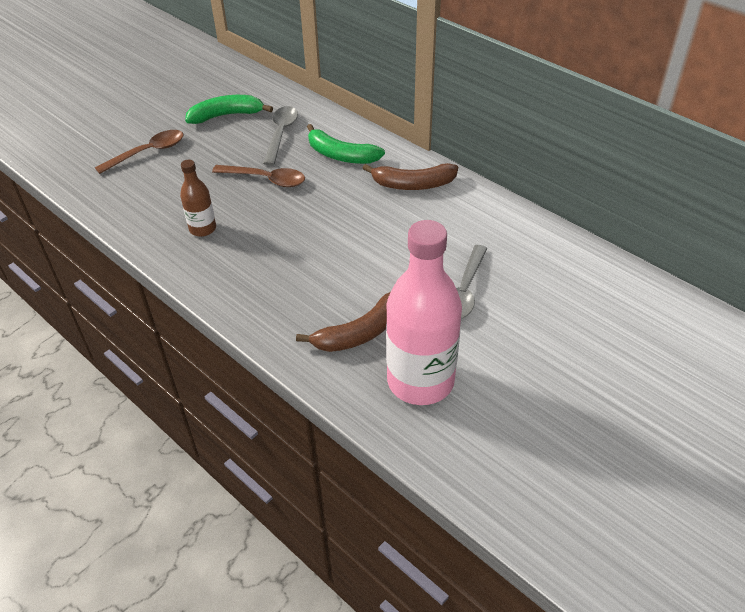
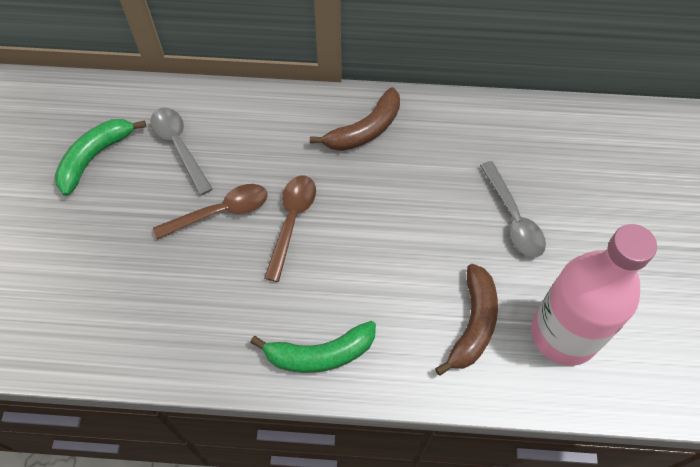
camera: 40 degrees left, 15 degrees up
brown spoon [95,130,184,174] -> brown spoon moved to [264,175,316,282]
brown bottle [180,160,216,237] -> none
green banana [307,124,385,164] -> green banana moved to [250,321,376,373]

